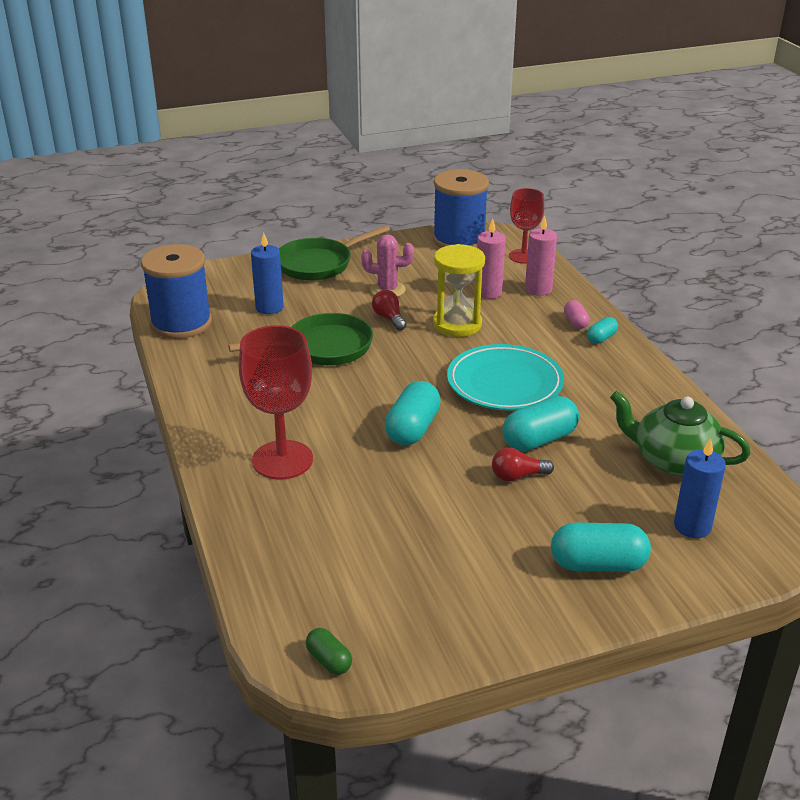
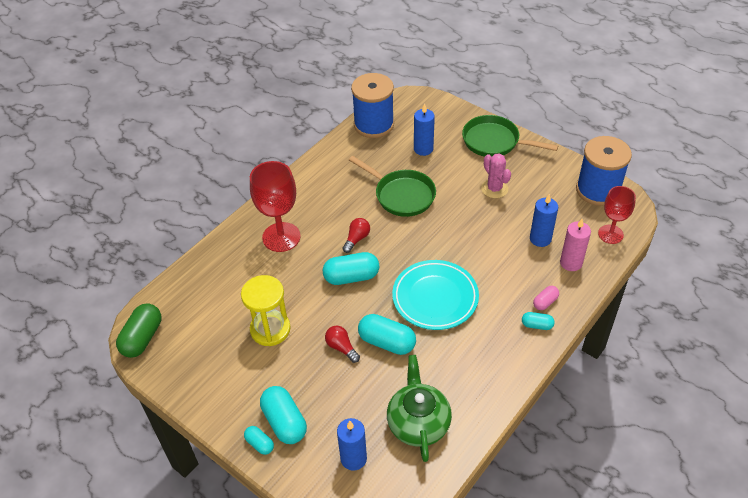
camera: 60 degrees right, 15 degrees up
green capsule [306,628,352,675] -> green capsule [116,303,161,358], size x1.86
red light bulb [372,290,406,331] -> red light bulb moved to [342,218,370,253]
yellow hourglass [433,244,485,337] -> yellow hourglass moved to [241,275,291,346]
pink candle [477,218,506,299] -> blue candle [530,194,558,247]
none -> turquoise capsule [244,426,274,455]

